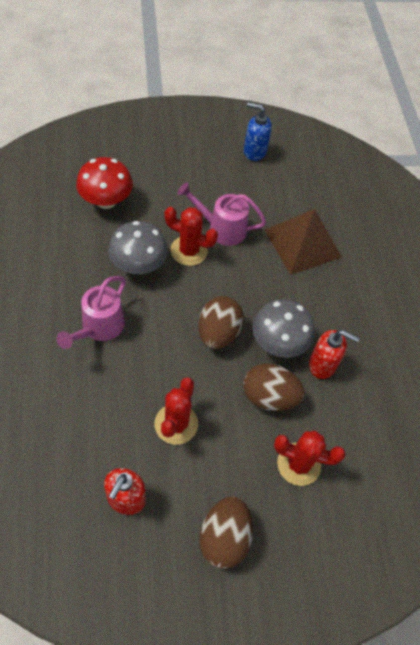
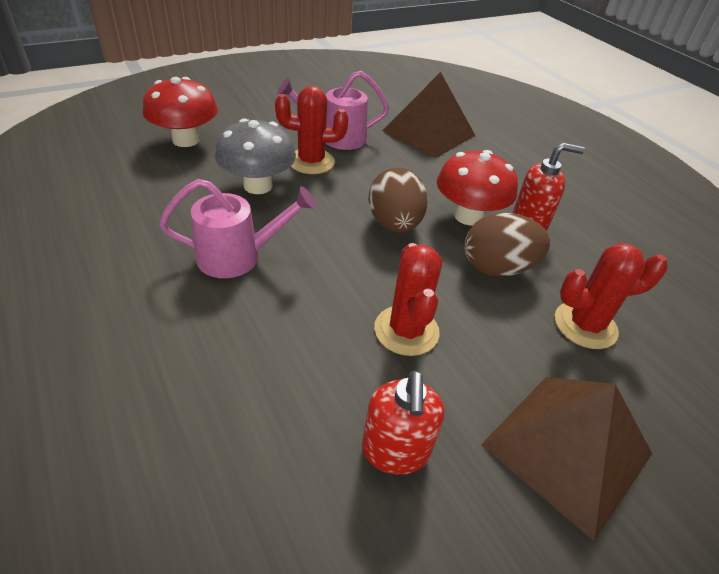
camera: 20 degrees left, 15 degrees down
pink watering can [57,276,126,349] -> pink watering can turned 105 degrees counterclockwise [159,179,316,278]
brown egg [199,496,253,569] -> brown pyramid [481,377,652,541]
blue soap dispenser [244,102,272,161] -> none
grey mushroom [252,299,315,358] -> red mushroom [437,150,518,225]

